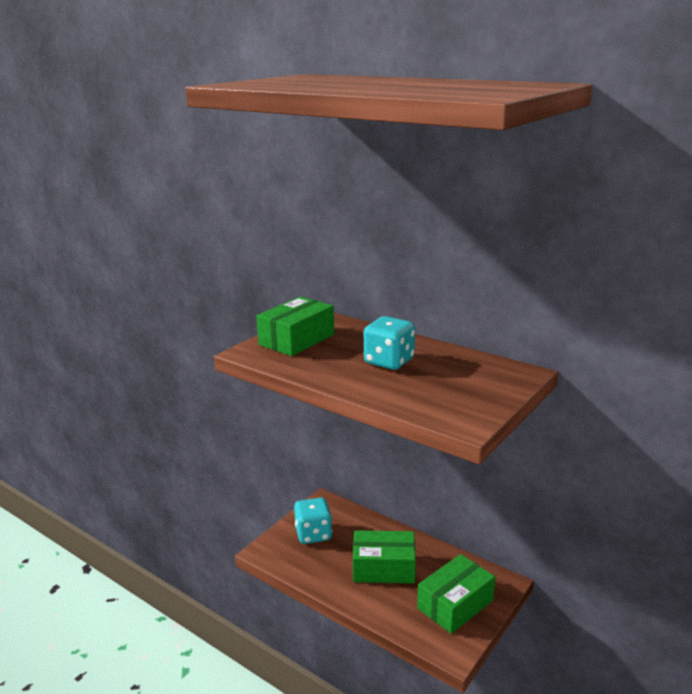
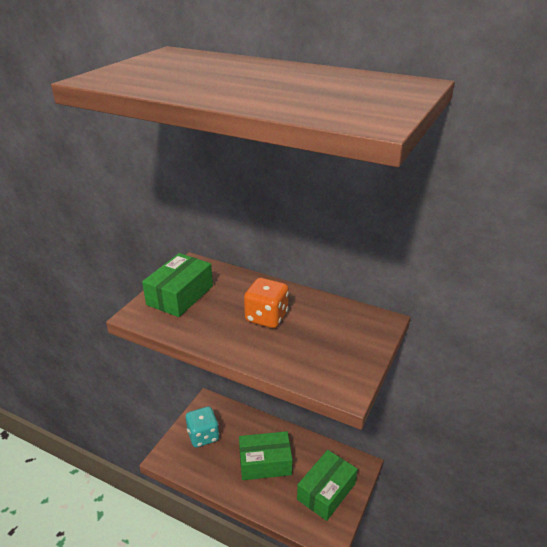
camera: 10 degrees left, 10 degrees up
turquoise dice [364,316,415,370] -> orange dice [244,278,289,328]

